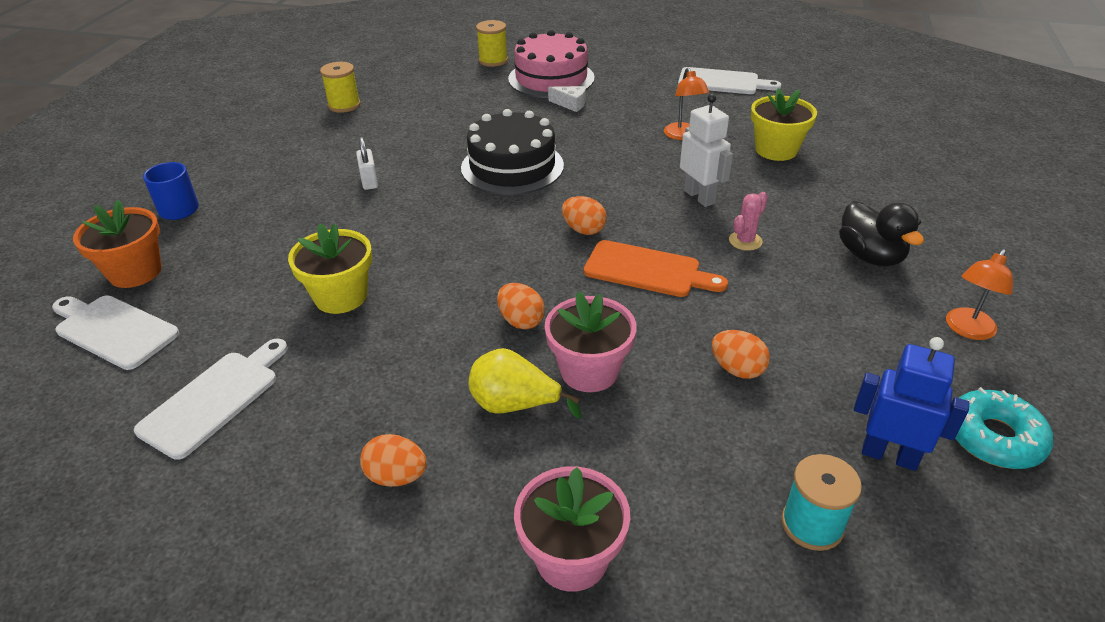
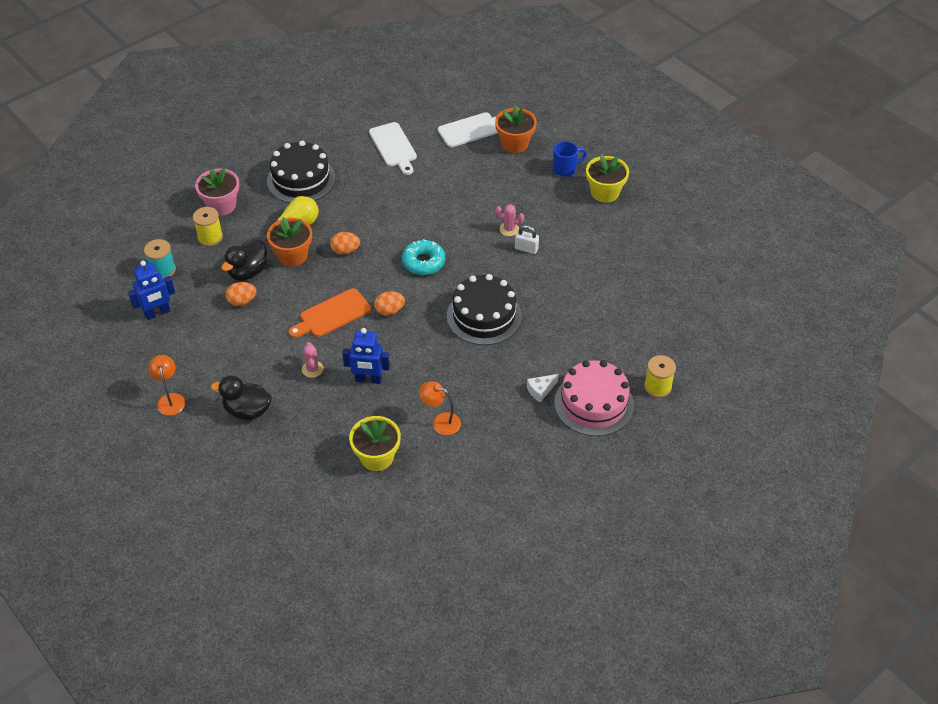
camera: 125 degrees right, 10 degrees up
yellow flower pot [288,223,372,314] -> yellow flower pot moved to [586,155,629,203]
yellow spool [320,62,361,113] -> yellow spool moved to [193,207,223,246]
orange egg [360,434,427,487] -> black cake [267,141,335,203]
pink flower pot [545,292,637,392] -> orange flower pot [267,217,312,266]
white cutting board [678,67,781,94] -> none
white robot [680,94,733,207] -> blue robot [342,328,390,384]
turquoise donut [955,387,1053,469] -> turquoise donut moved to [402,239,445,275]
none -> black duck [221,240,268,280]
none -> pink cactus [496,204,524,236]

